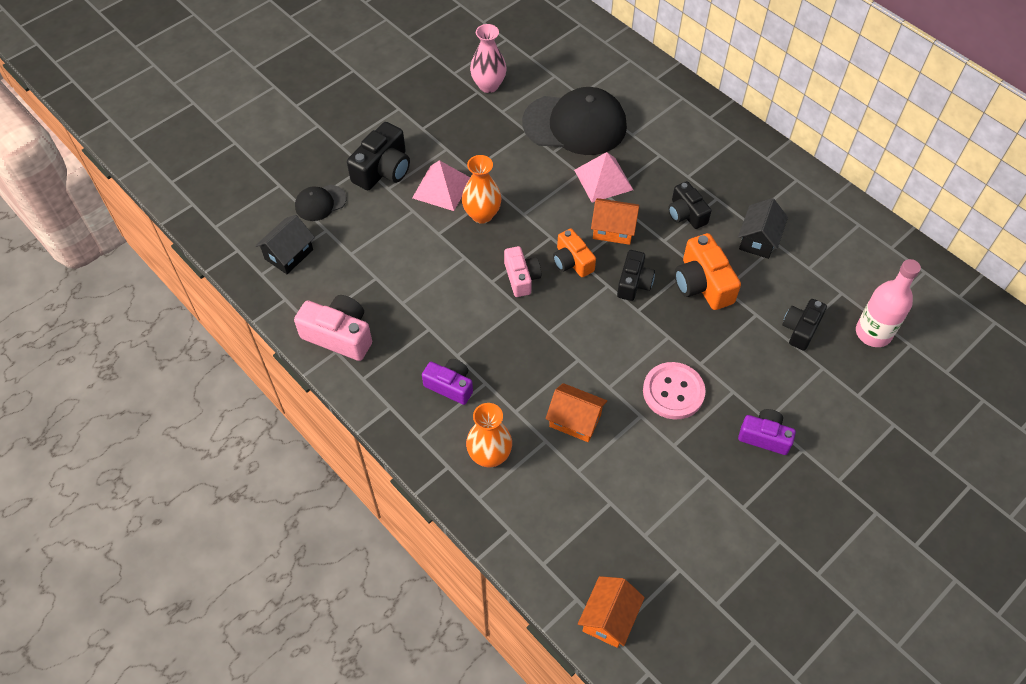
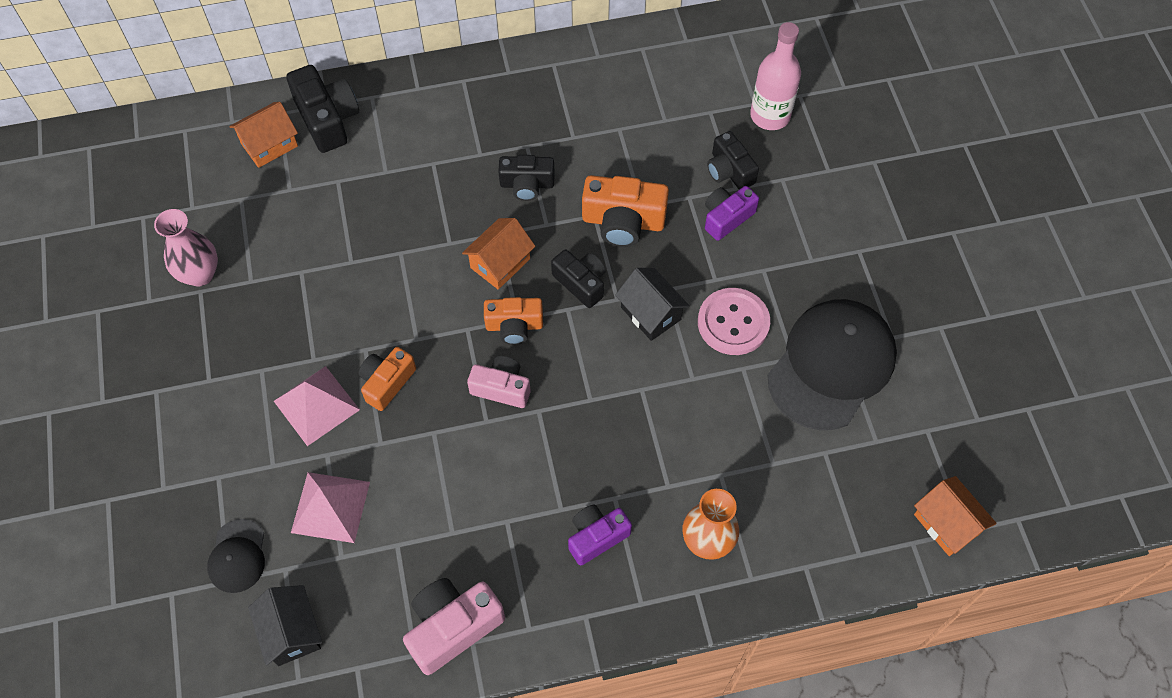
camera: 60 degrees left, 5 degrees up
black camera [347,122,410,190] -> black camera moved to [286,65,359,153]
orange vase [462,155,502,224] -> orange camera [359,347,416,411]
black cap [522,87,627,155] -> black cap moved to [768,299,897,430]
orange house [546,383,607,442] -> orange house moved to [229,102,298,168]
pink pyramid [574,152,633,203] -> pink pyramid moved to [291,472,370,543]
black house [738,198,788,259] -> black house moved to [615,268,690,341]
purple camera [738,409,796,455] -> purple camera moved to [705,186,759,241]

